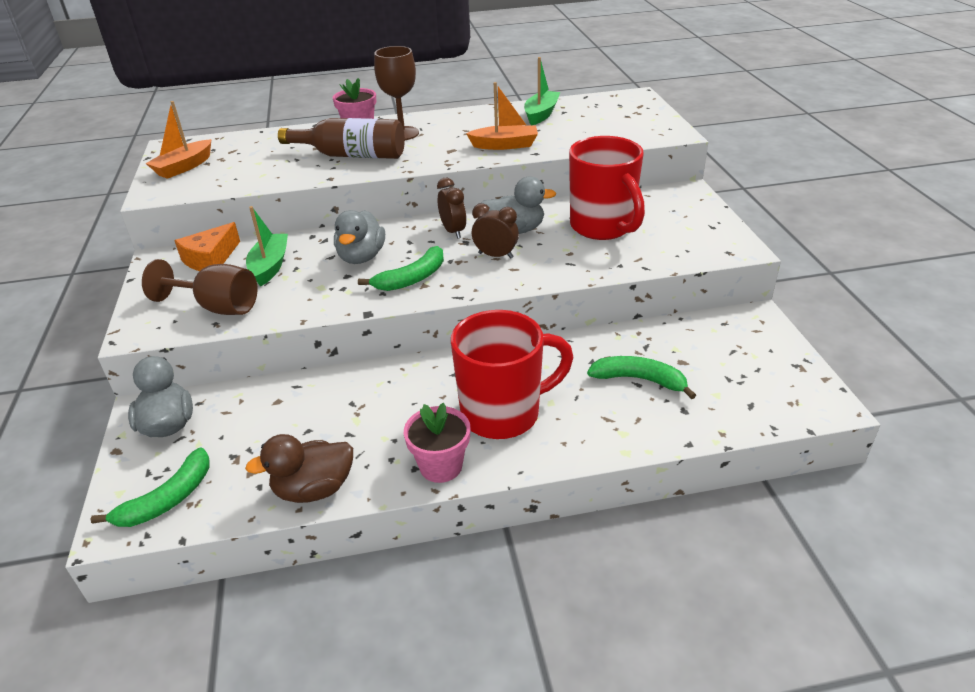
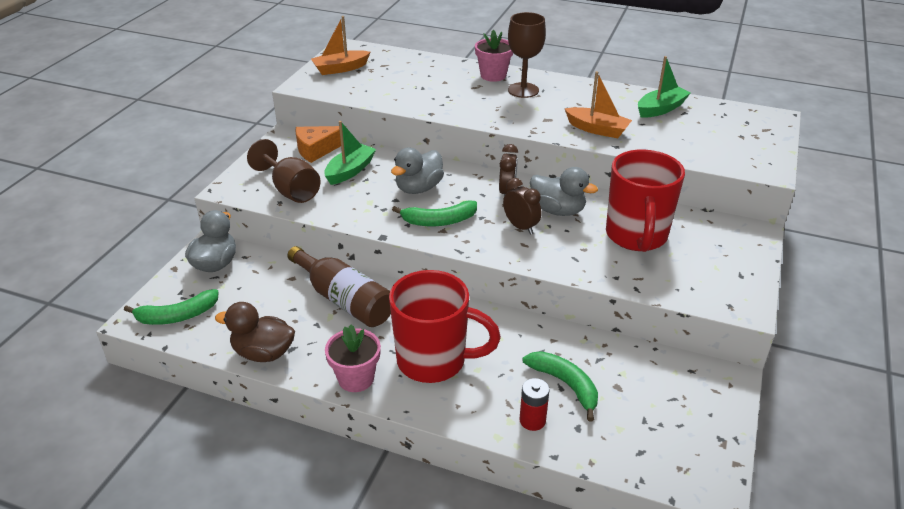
camera: 30 degrees right, 0 degrees up
brown bottle [278,118,405,159] -> brown bottle moved to [288,246,391,327]
none -> red battery [519,378,550,431]

